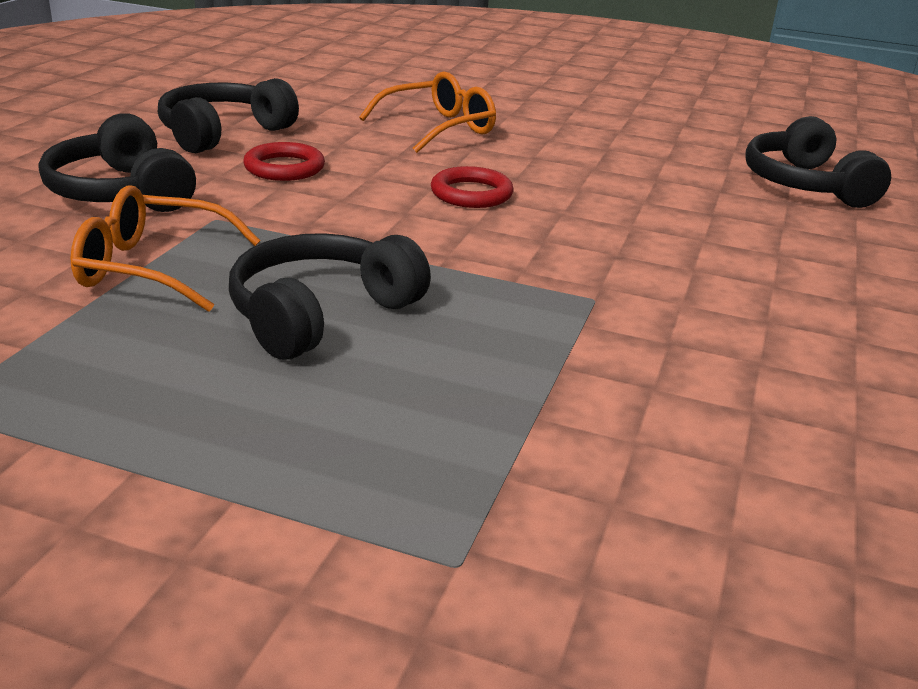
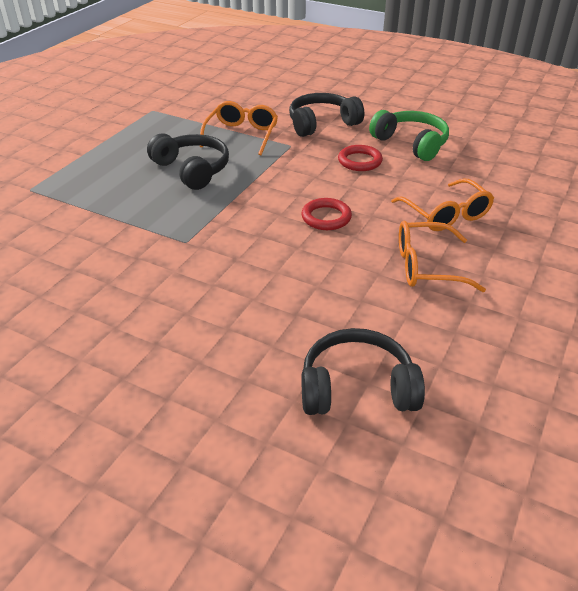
camera: 100 degrees right, 10 degrees up
black headphones [158,78,299,153] -> green headphones [369,110,449,161]
none -> orange glasses [399,221,486,292]

